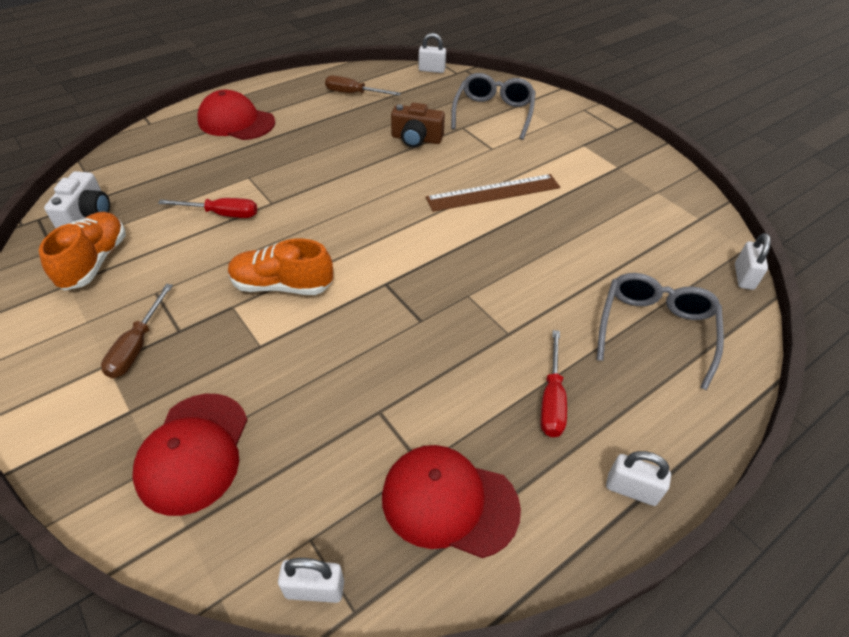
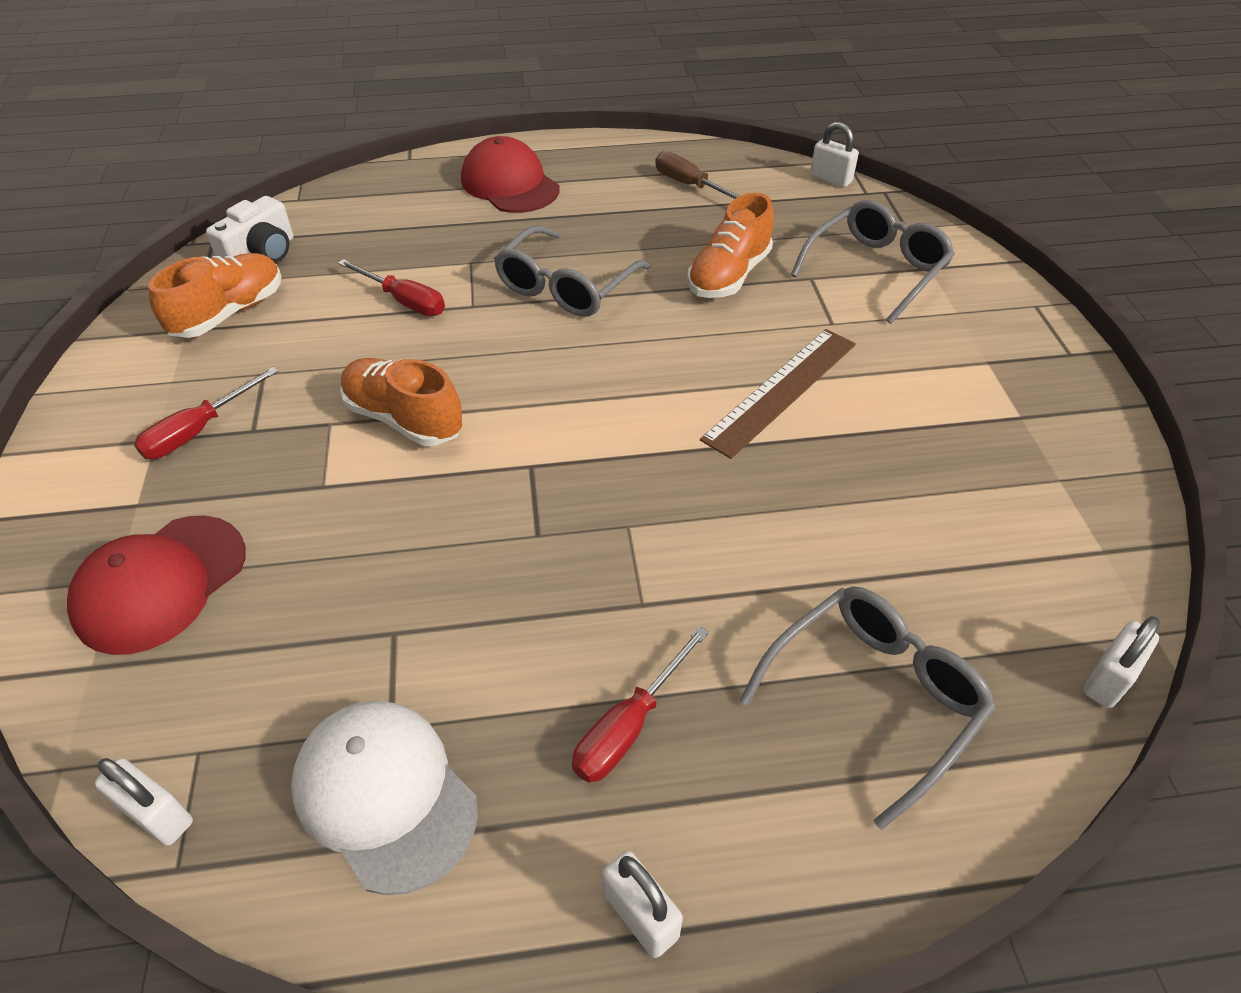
camera: 30 degrees right, 0 degrees up
brown screwdriver [101,284,173,379] -> red screwdriver [134,367,279,459]
red cap [382,445,521,558] -> white cap [291,701,478,895]
brown camera [391,102,445,148] -> orange shoe [687,193,774,298]
brown ruler [426,174,560,212] -> brown ruler turned 60 degrees counterclockwise [700,329,856,459]
none -> grey glasses [494,225,651,317]

